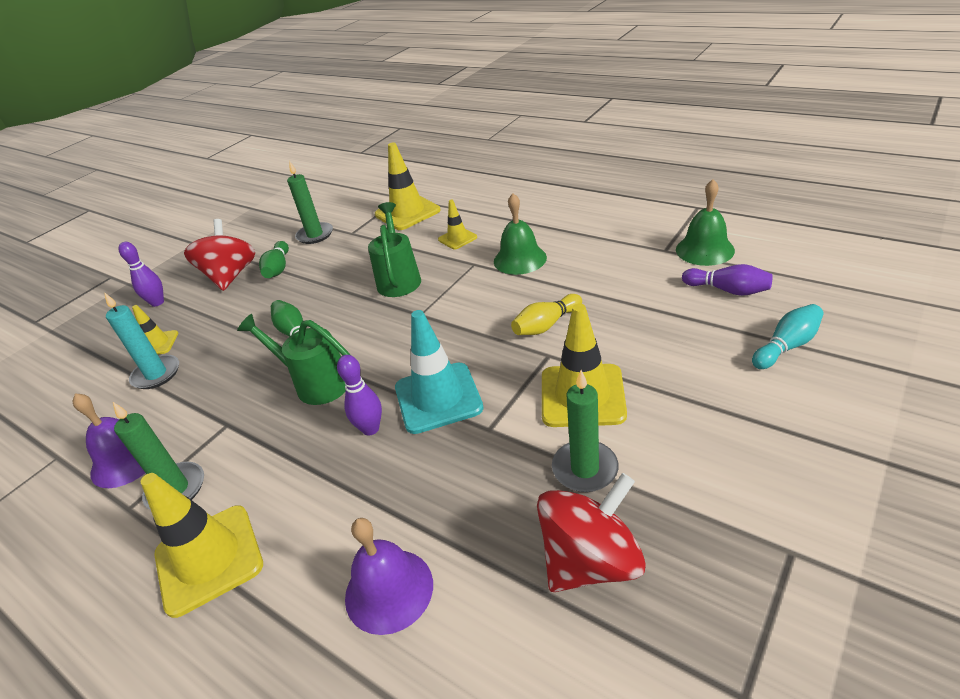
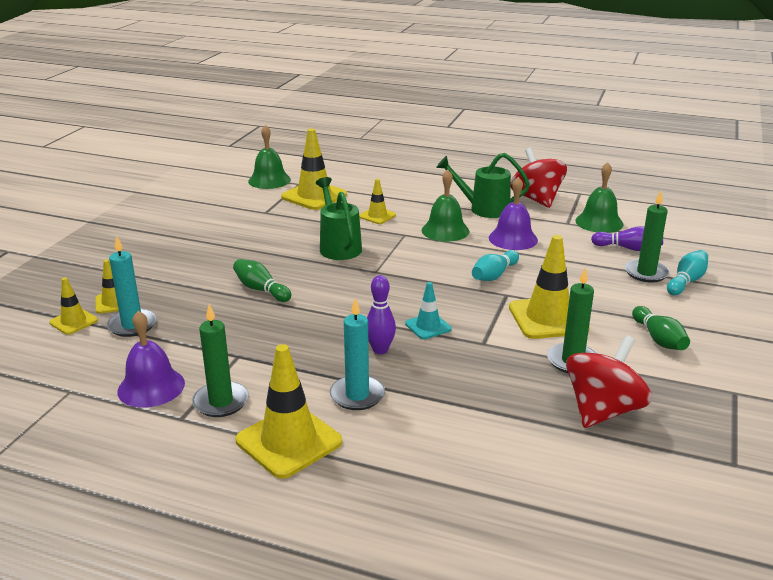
camera: 20 degrees left, 10 degrees down
purple bowling pin [119,242,164,307] -> none
red spinning top [184,219,255,291] -> red spinning top moved to [511,148,567,208]
green watering can [237,314,350,405] -> green watering can moved to [436,153,530,218]
green bowling pin [259,241,289,278] -> green bowling pin moved to [632,306,690,350]
green candle [287,161,333,244] -> green candle moved to [625,191,670,282]
purple bell [345,518,433,635] -> purple bell moved to [489,177,538,250]
turquoise traffic cone [395,310,484,434] -> turquoise traffic cone [405,282,452,339], size x0.54
yellow bowling pin [511,294,582,335] -> turquoise bowling pin [472,250,519,281]
none -> yellow traffic cone [49,277,98,335]
none -> green bell [248,125,291,189]
none -> turquoise candle [330,298,385,410]

